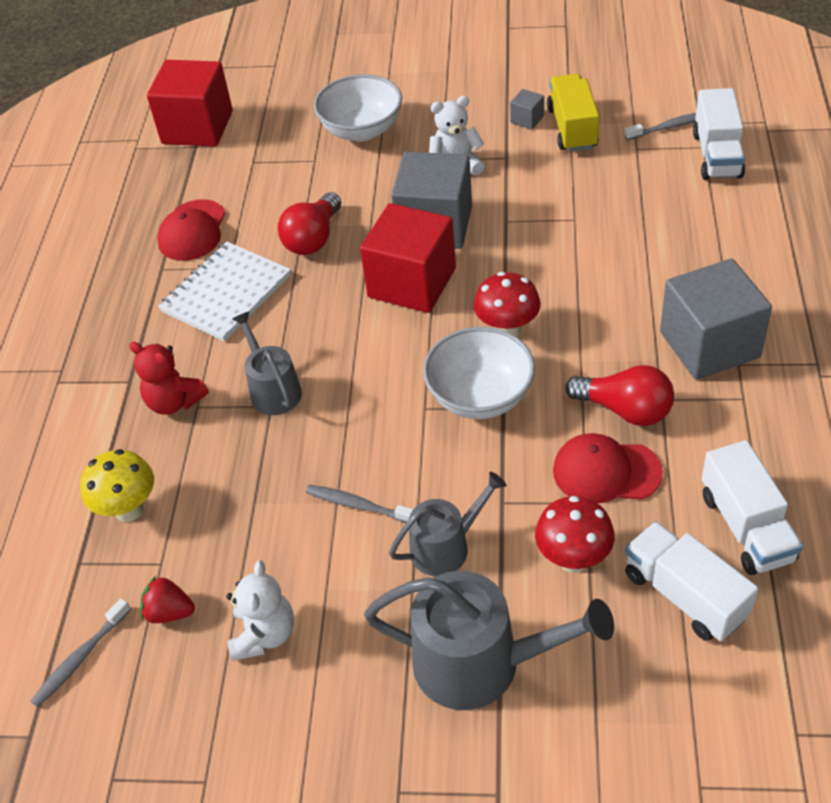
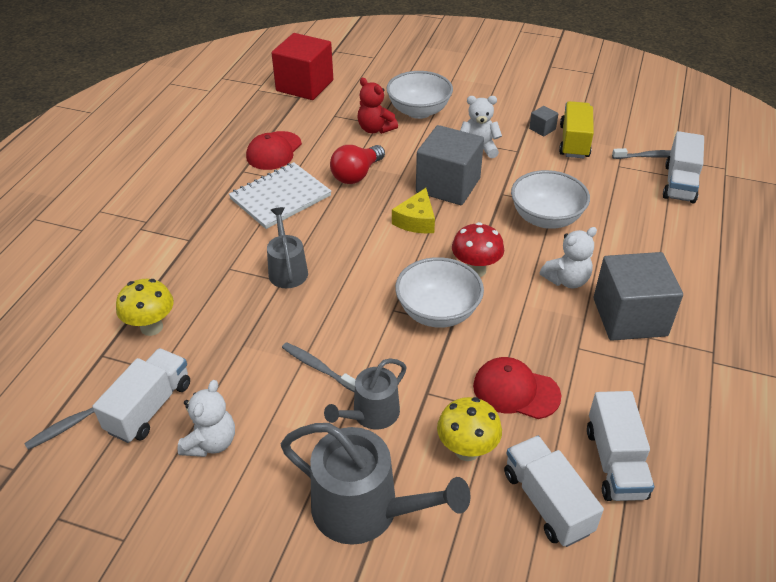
camera: 10 degrees right, 5 degrees down
red teddy bear [129,342,209,415] -> red teddy bear moved to [358,78,398,134]
red strawberry [140,576,195,623] -> white truck [93,348,190,443]
red cube [360,203,456,313] -> yellow cheese [392,188,435,233]
grey watering can [389,472,507,576] -> grey watering can turned 150 degrees clockwise [324,358,407,429]
red mushroom [535,496,615,573] -> yellow mushroom [437,397,502,461]
red light bulb [565,365,674,426] -> none
none -> white bowl [511,170,590,229]
none -> white teddy bear [540,227,597,288]

